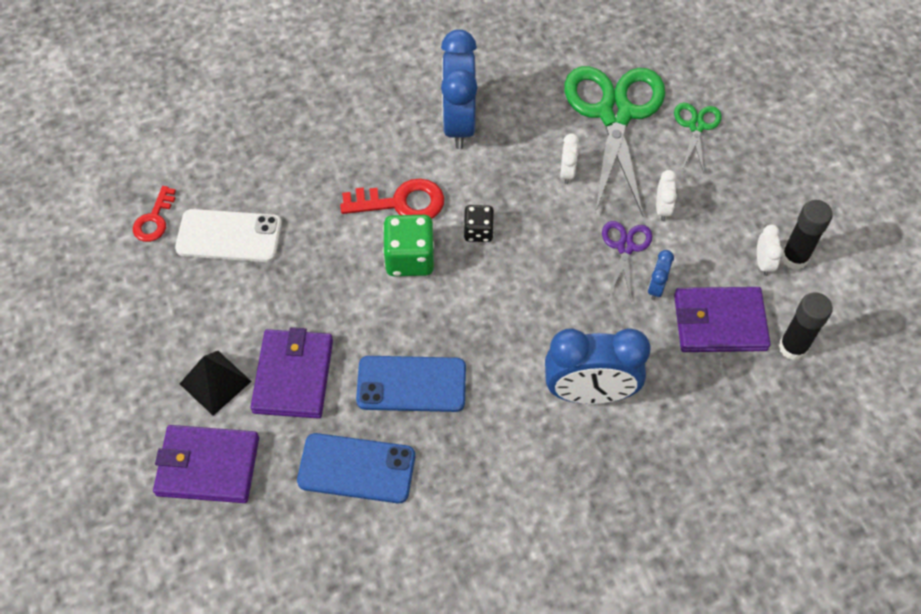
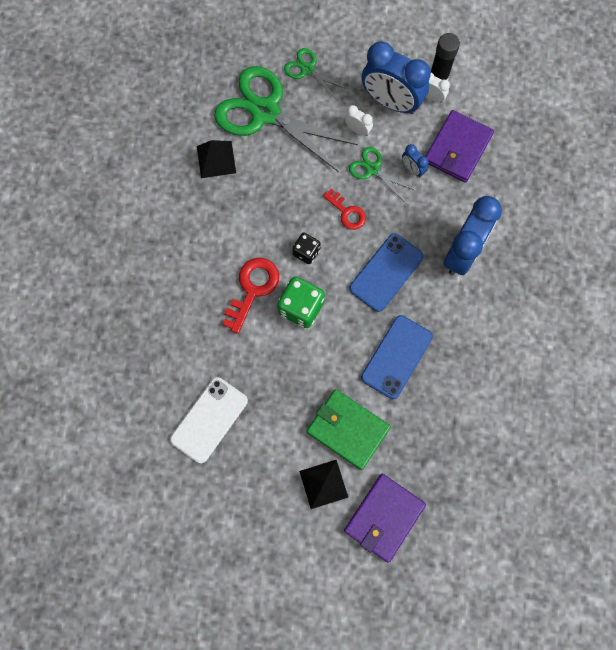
camera: 60 degrees left, 15 degrees up
red key [133,186,176,242] -> red key moved to [323,189,366,230]
purple wallet [250,327,333,419] -> green wallet [307,389,391,470]
blue phone [297,433,415,503] -> blue phone moved to [349,233,424,312]
blue clock [441,29,478,149] -> blue clock moved to [362,41,431,114]
white clock [560,133,579,184] -> none
purple scissors [602,221,652,299] -> green scissors [349,147,414,200]
black glue stick [779,292,833,360] -> none
none -> black pyramid [197,140,236,178]

